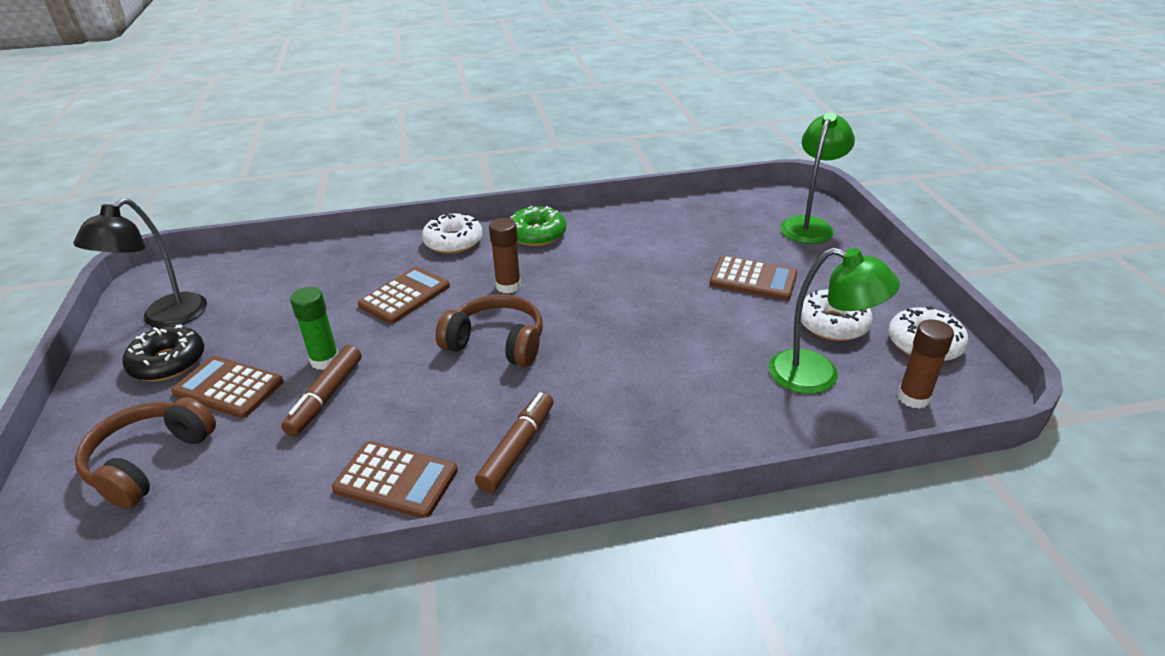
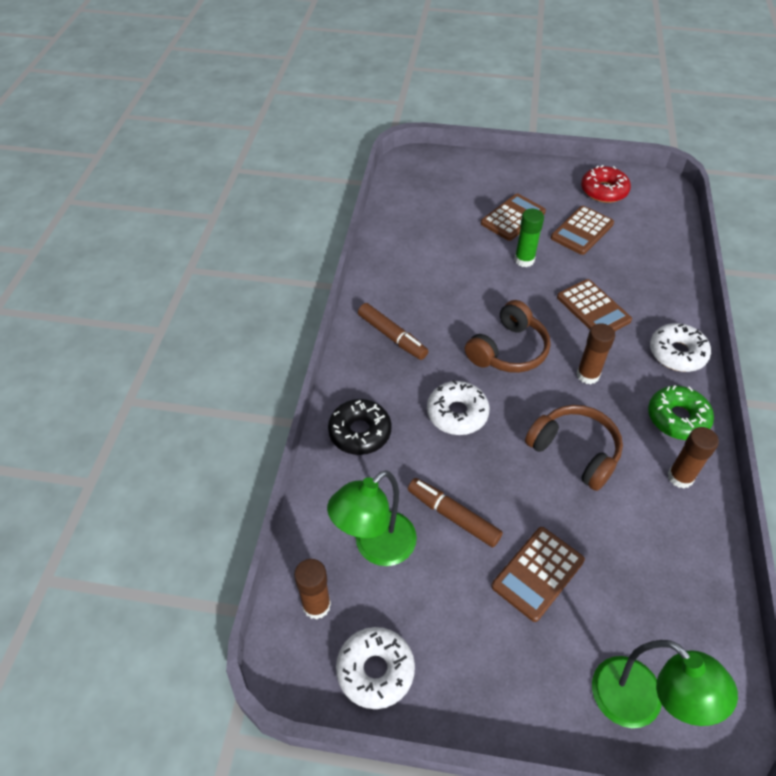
camera: 110 degrees right, 15 degrees up
black lamp [73,198,207,328] -> red donut [581,165,631,203]
brown headphones [75,397,216,509] -> brown headphones moved to [525,405,623,491]
black donut [122,324,204,381] -> black donut moved to [328,399,392,455]
brown marker [281,345,362,436] -> brown marker moved to [408,478,503,547]
brown calculator [332,441,458,518] -> brown calculator moved to [551,206,614,255]
white donut [801,289,873,341] -> white donut moved to [427,380,490,435]
none -> brown glue stick [668,427,719,489]

